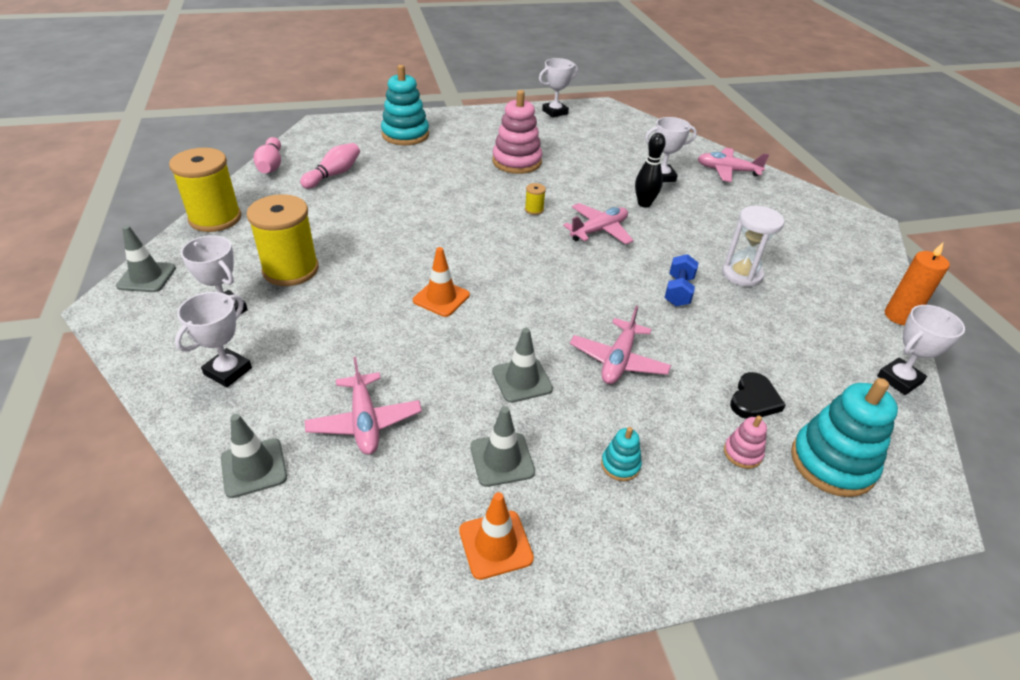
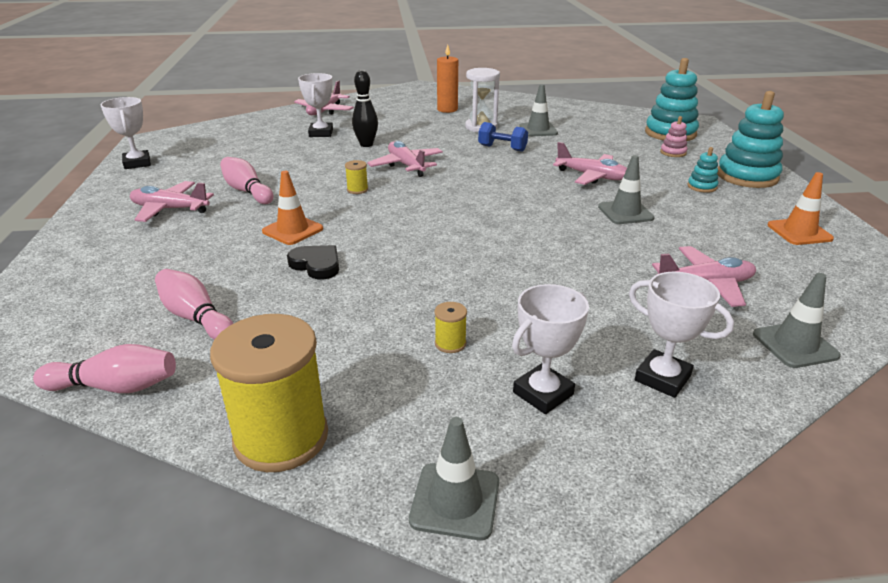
camera: 80 degrees left, 10 degrees down
yellow spool [247,194,319,286] -> yellow spool [434,302,467,353], size x0.41
turquoise stacking toy [381,65,429,145] -> turquoise stacking toy moved to [717,91,784,188]
orange traffic cone [413,247,470,317] -> orange traffic cone moved to [262,171,323,245]
grey traffic cone [470,406,535,487] -> grey traffic cone moved to [519,84,558,136]
pink stacking toy [492,90,542,174] -> pink bowling pin [220,157,274,204]
black heart [730,372,786,419] -> black heart moved to [287,245,339,280]
white trophy [877,305,965,395] -> none
orange candle [885,243,950,325] -> orange candle moved to [437,45,458,113]
none -> pink plane [130,181,214,222]

